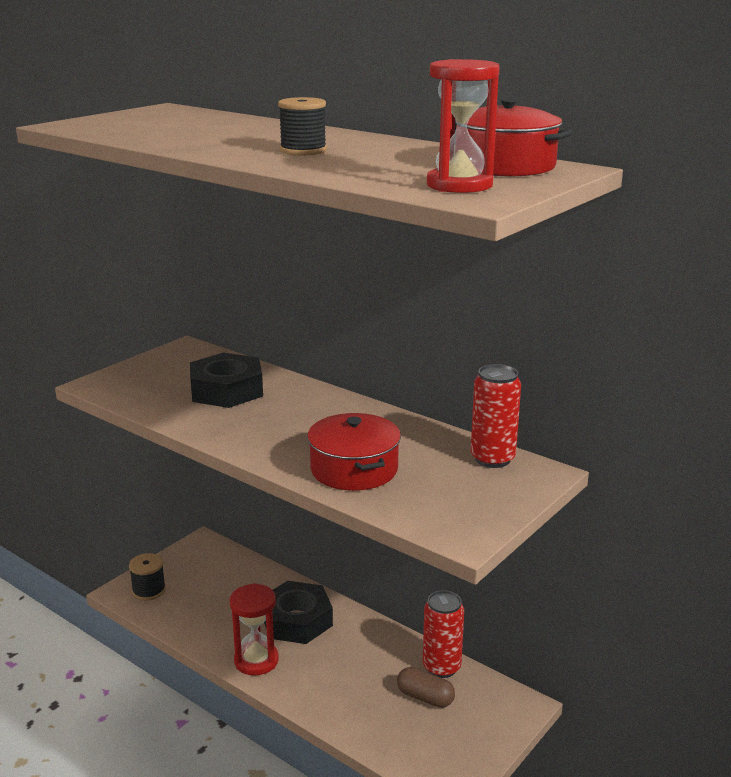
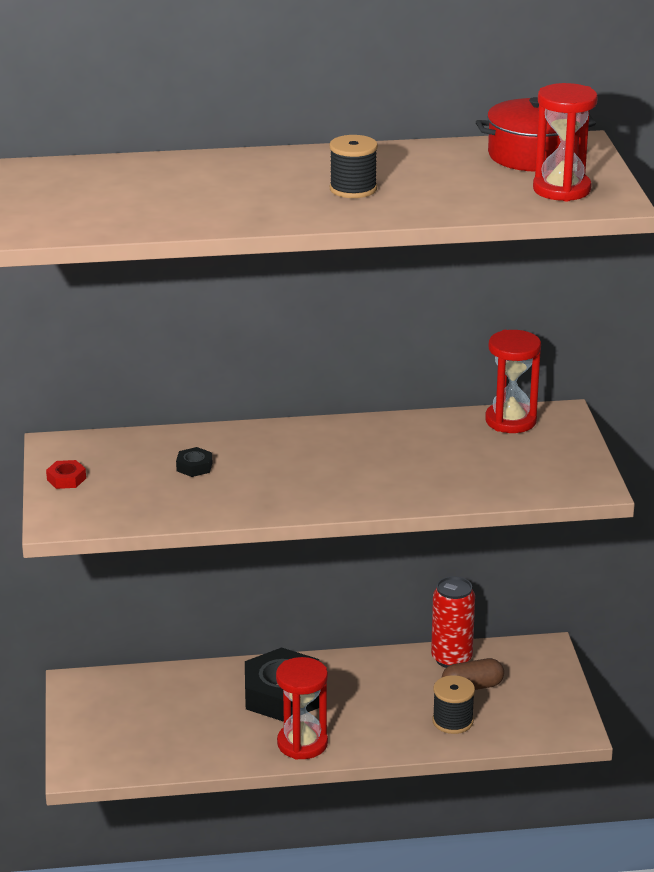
camera: 45 degrees left, 5 degrees up
black spool [129,553,166,601] -> black spool moved to [432,675,475,734]
black nut [190,352,263,408] -> black nut [176,447,212,477], size x0.41
red pot [307,413,401,491] -> none
red can [471,364,521,468] -> red hourglass [485,330,541,433]
none -> red nut [46,460,86,489]

